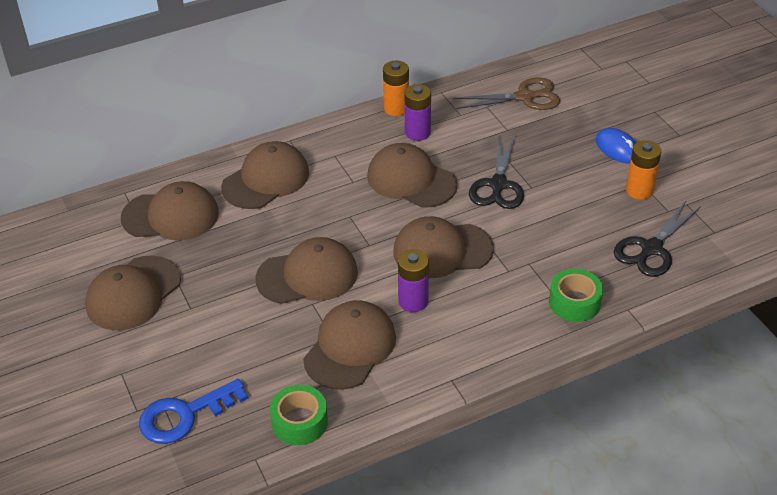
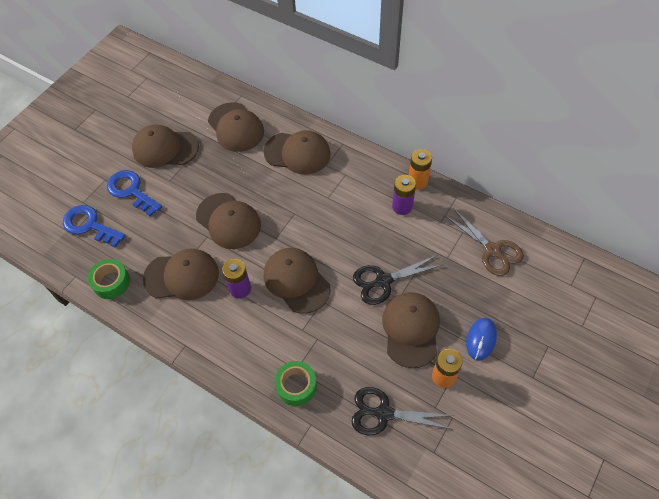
camera: 60 degrees right, 15 degrees up
brown cap [367,143,458,208] -> brown cap moved to [382,292,440,368]
none -> blue key [107,170,162,217]

